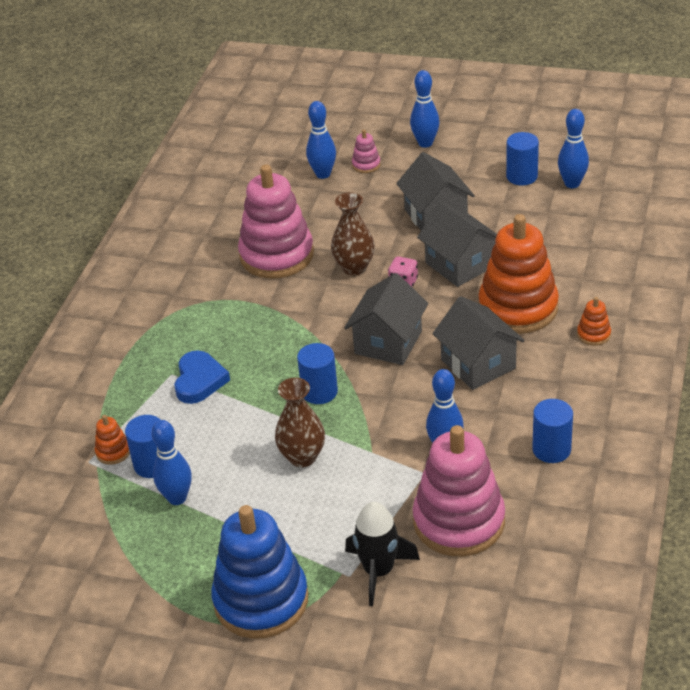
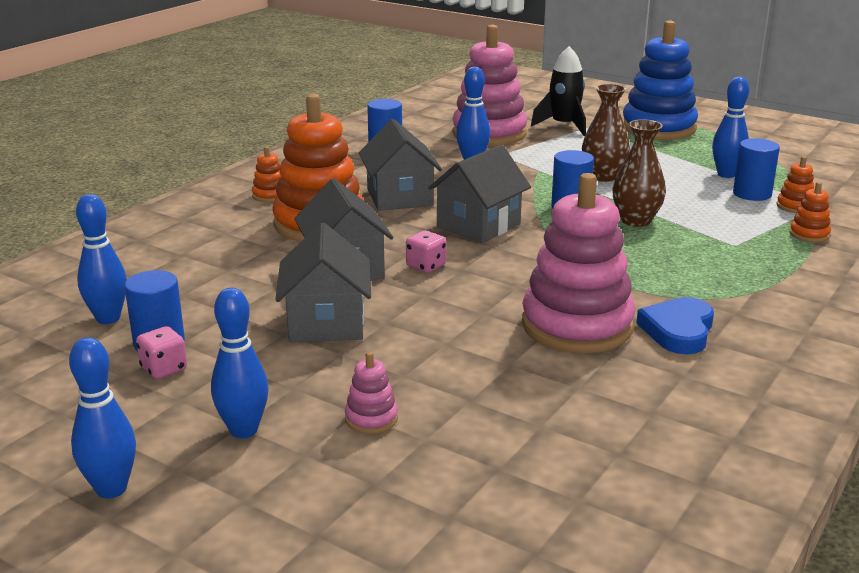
camera: 165 degrees left, 15 degrees down
blue heart [174,351,230,404] -> blue heart moved to [636,297,714,354]
blue bowling pin [306,101,336,179] -> blue bowling pin moved to [69,337,136,498]
brown vase [331,192,375,275] -> brown vase moved to [612,119,666,227]
none -> pink dice [136,326,187,379]
none -> orange stacking toy [790,182,831,242]

